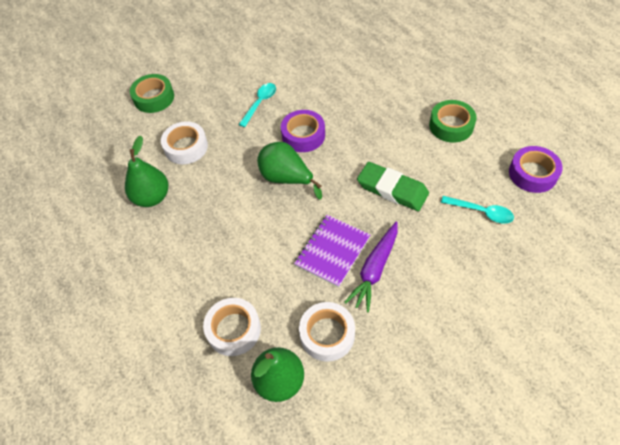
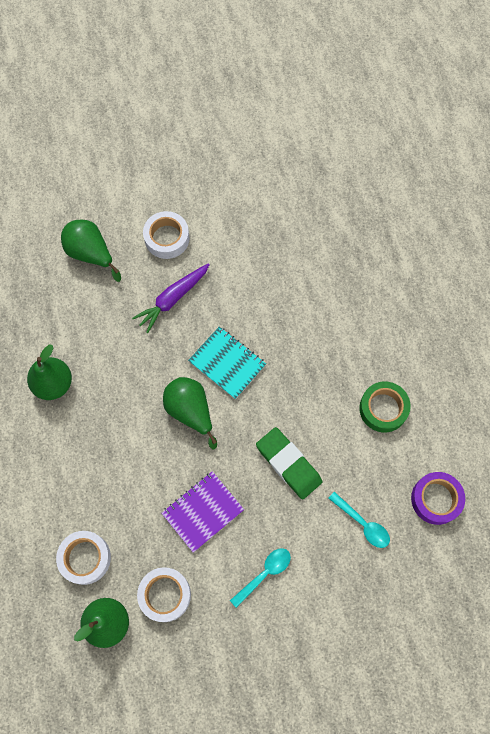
camera: 15 degrees right, 15 degrees up
green tape [130,74,174,113] -> green pear [61,220,121,282]
white tape [161,121,208,164] -> white tape moved to [143,211,190,259]
turquoise spoon [238,83,276,127] -> turquoise spoon moved to [230,548,291,608]
purple tape [281,110,325,152] -> turquoise notebook [188,326,266,399]
purple carrot [344,221,398,313] -> purple carrot moved to [132,263,210,333]

